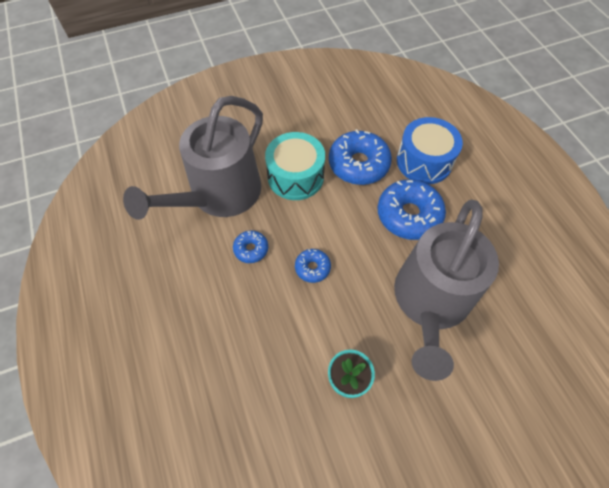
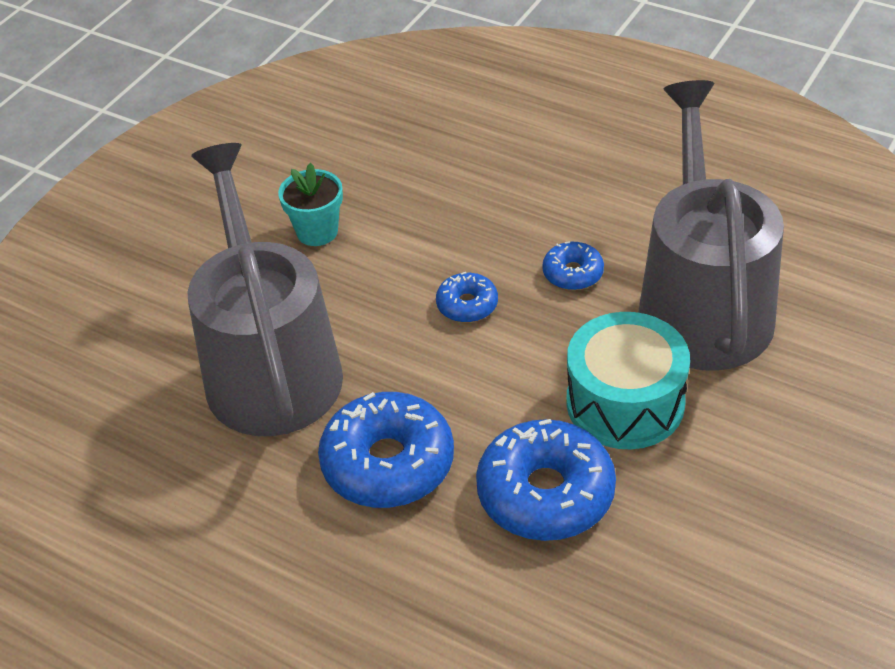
camera: 145 degrees right, 15 degrees down
blue drum [397,117,463,184] -> none

